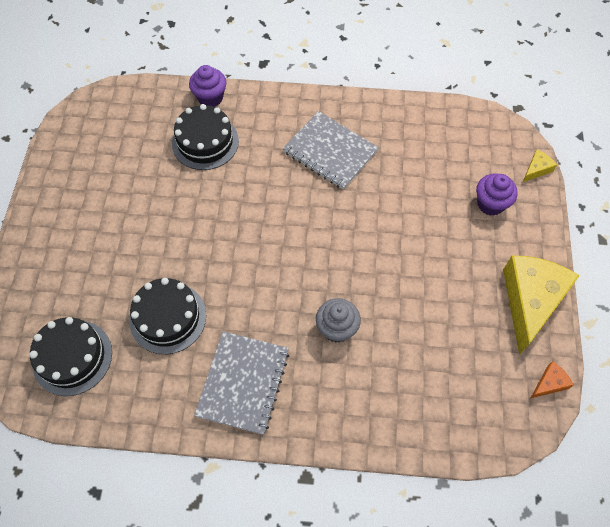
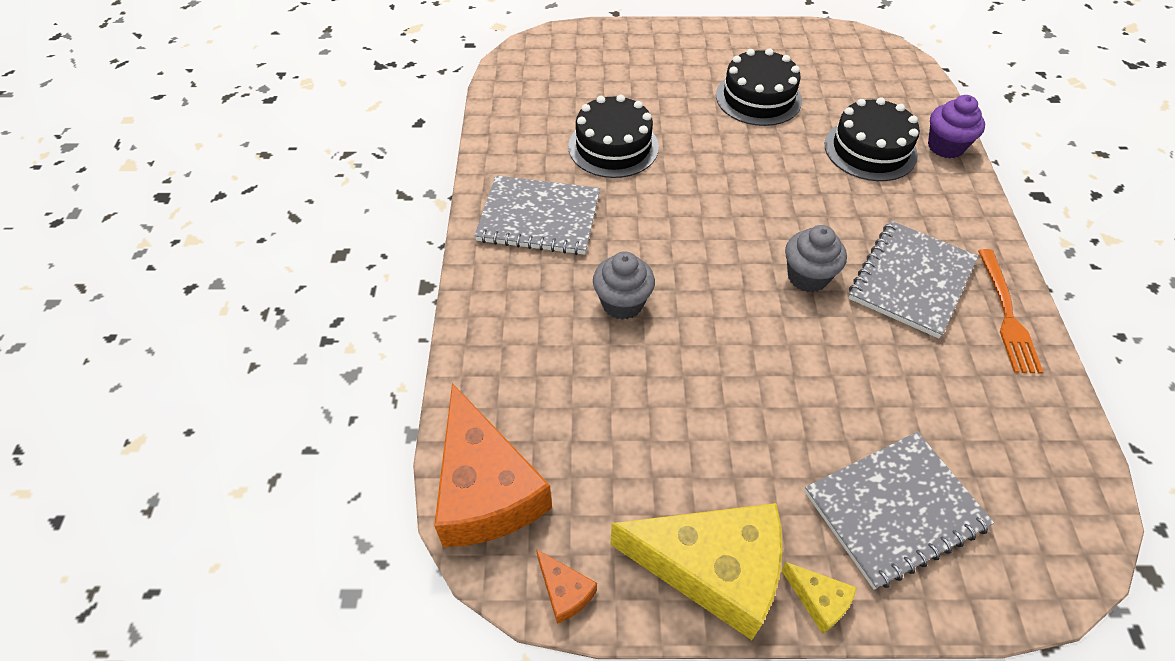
camera: 85 degrees right, 10 degrees down
black cake [29,317,112,396] -> black cake moved to [716,48,802,126]
purple cupcake [476,174,518,216] -> grey notebook [805,432,994,590]
yellow cheese [522,150,557,183] -> yellow cheese moved to [781,562,857,634]
none -> orange cheese [434,383,552,547]
none -> grey cupcake [785,225,847,292]
none -> orange fork [978,249,1043,374]

